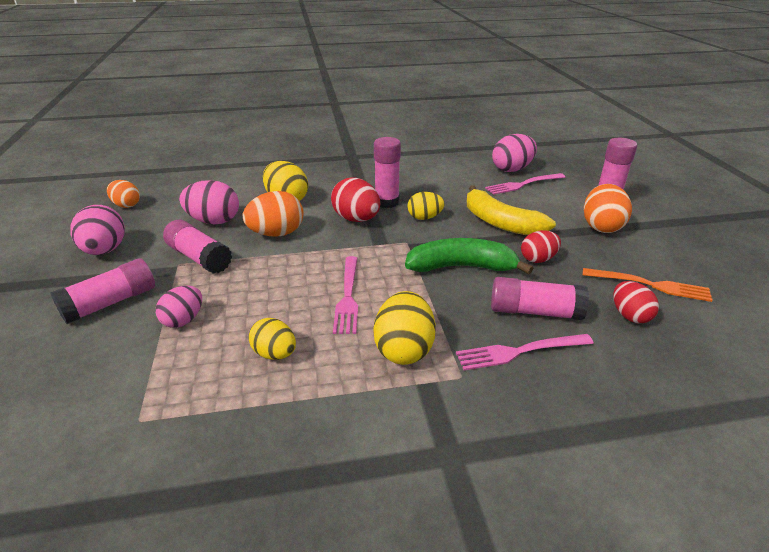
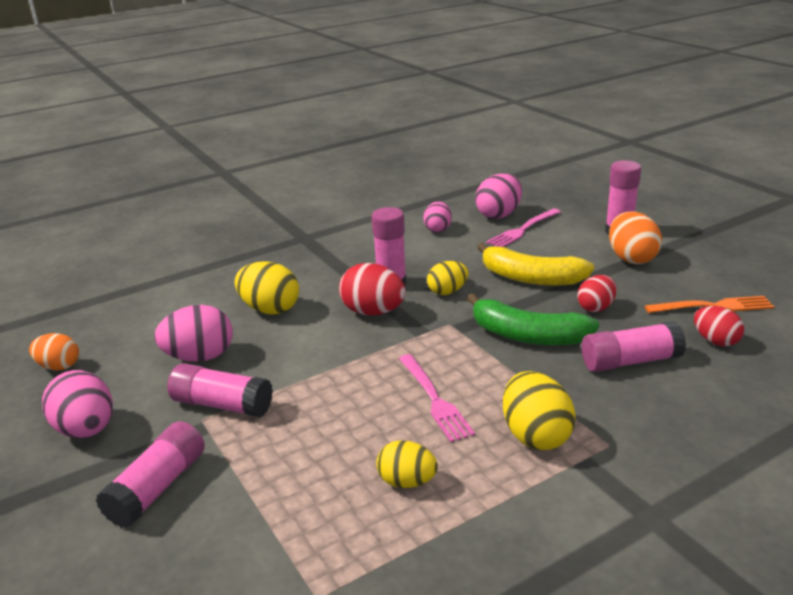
camera: 20 degrees left, 5 degrees down
pink egg [156,286,202,328] -> pink egg moved to [423,201,452,232]
orange egg [243,191,304,237] -> none
green banana [405,238,534,274] -> green banana turned 135 degrees counterclockwise [467,293,599,346]
pink fork [456,334,594,371] -> none

